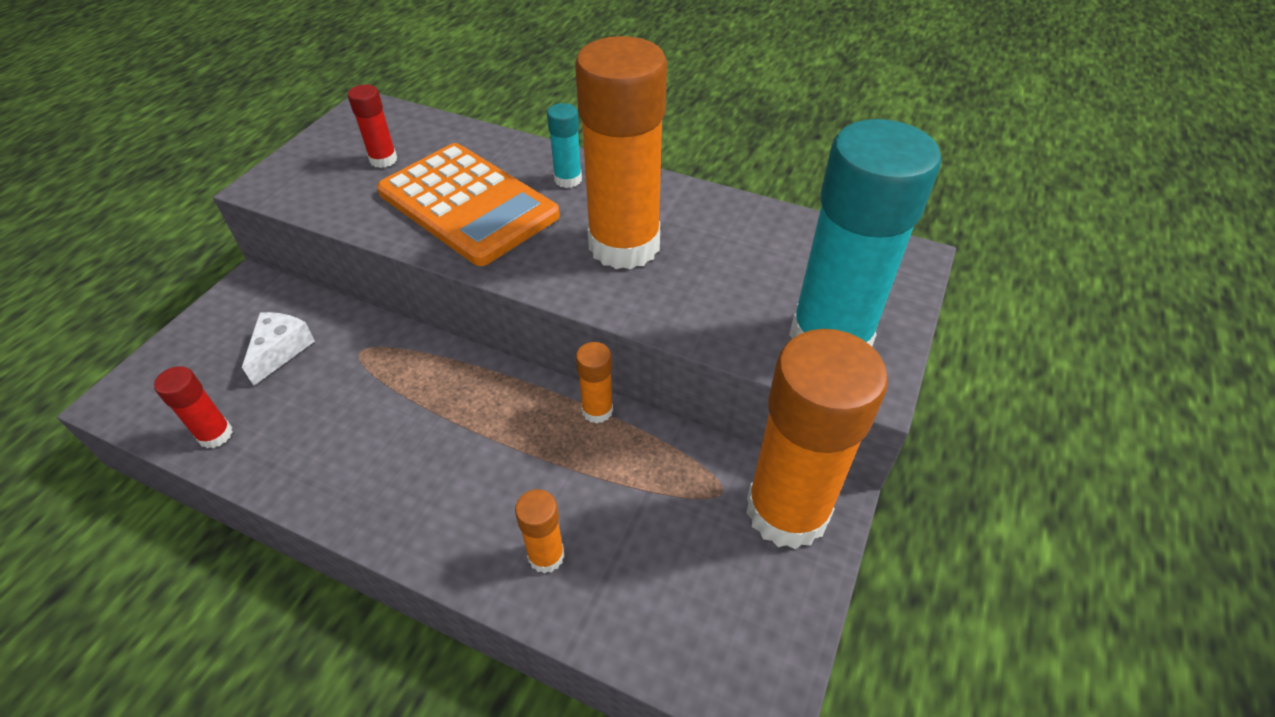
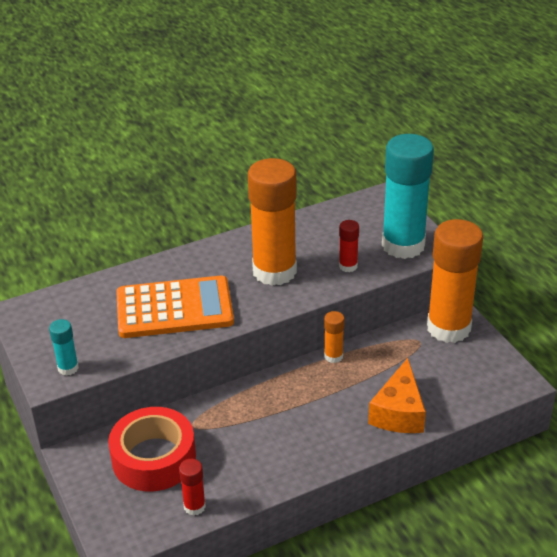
camera: 50 degrees left, 10 degrees down
white cheese [242,312,315,386] -> red tape [108,407,196,492]
red glue stick [348,84,397,168] -> red glue stick moved to [339,220,359,272]
orange glue stick [515,489,565,574] -> orange cheese [368,358,426,433]
turquoise glue stick [547,103,582,188] -> turquoise glue stick moved to [49,319,79,376]

